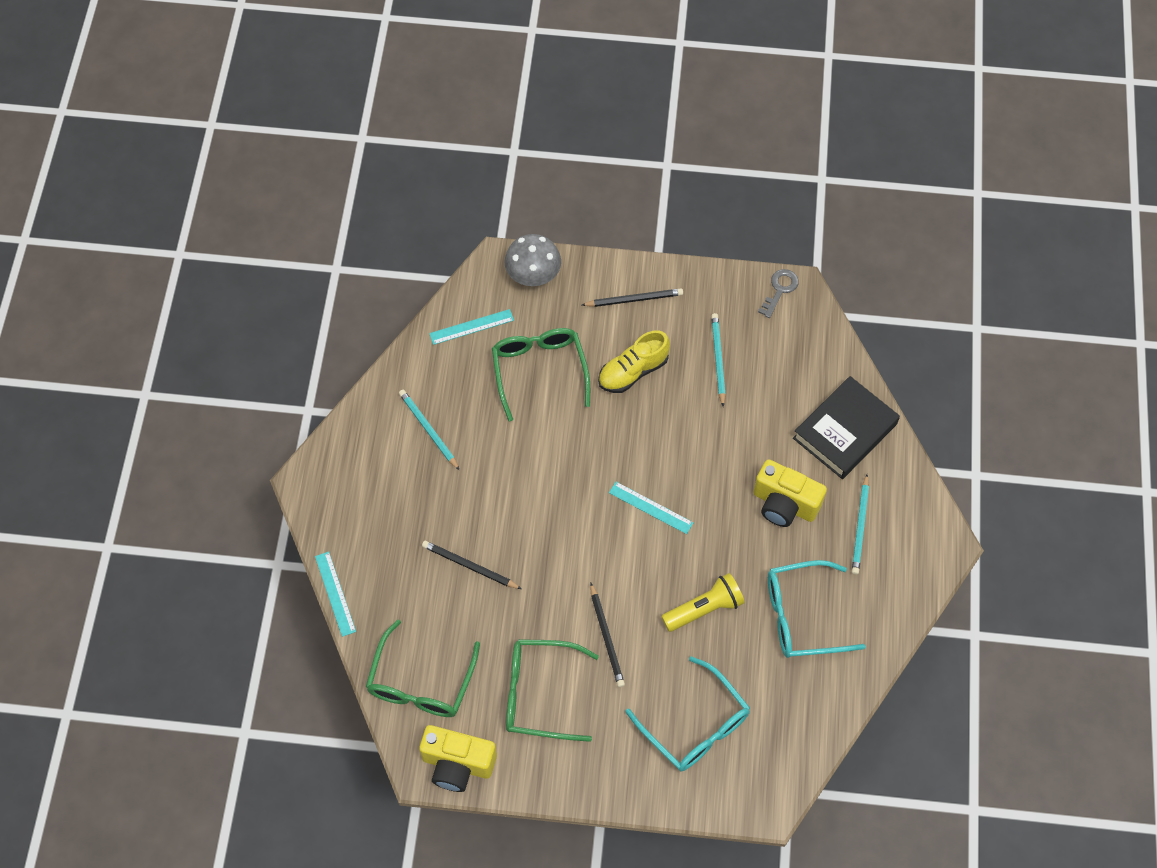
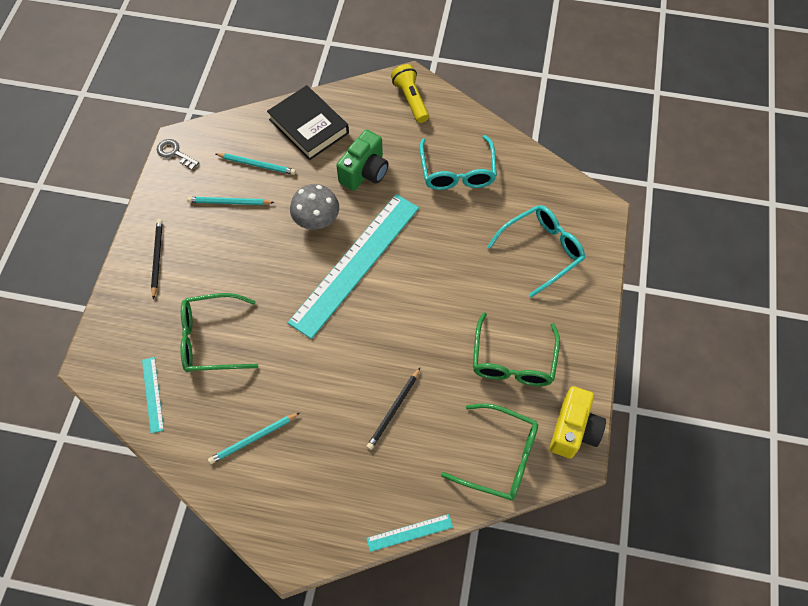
camera: 85 degrees left, 0 degrees up
grey mushroom [504,234,561,286] -> grey mushroom moved to [290,184,339,230]
black pencil [590,583,625,687] -> none
yellow shoe [598,330,670,393] -> none
turquoise ruler [609,482,694,534] -> turquoise ruler [288,194,419,339], size x2.45
yellow flashlight [661,573,745,632] -> yellow flashlight moved to [391,64,429,123]
yellow camera [753,459,827,527] -> green camera [336,130,389,191]
turquoise pencil [852,474,869,575] -> turquoise pencil moved to [216,153,296,175]

